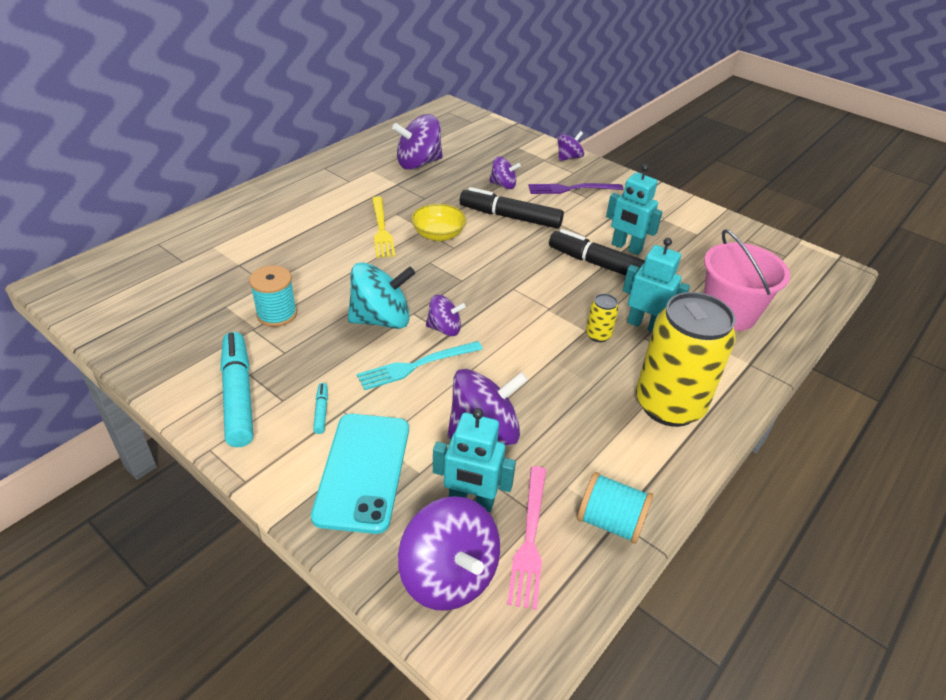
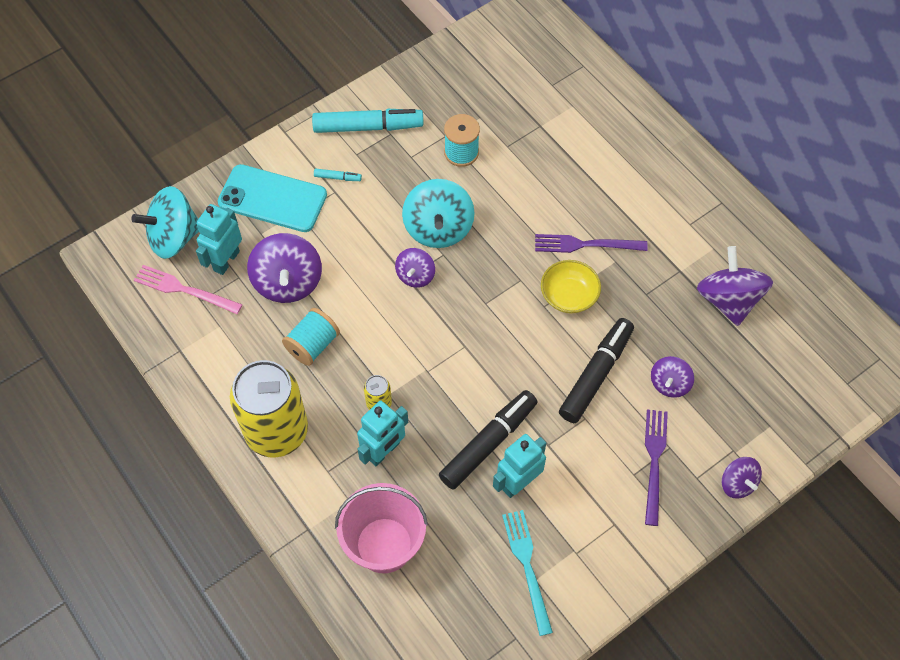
camera: 105 degrees right, 20 degrees up
turquoise fork [357,341,483,390] -> turquoise fork moved to [502,510,553,636]
yellow fork [372,196,395,258] -> purple fork [535,234,648,253]
purple spinning top [398,496,500,611] -> turquoise spinning top [131,186,199,259]
turquoise spool [577,472,653,544] -> turquoise spool moved to [282,308,340,366]

